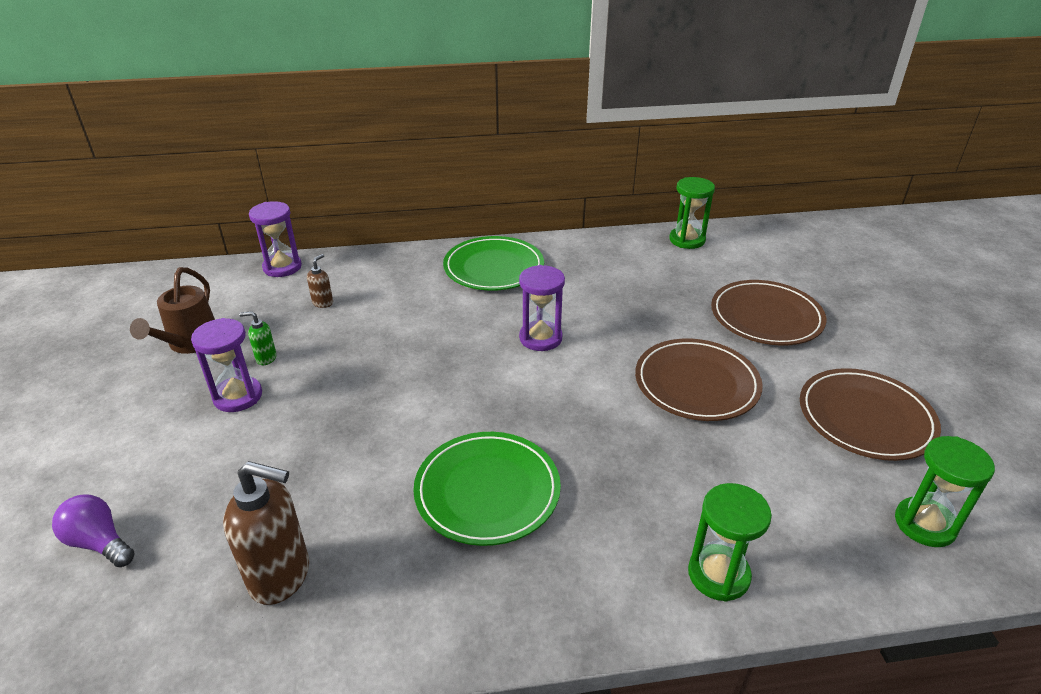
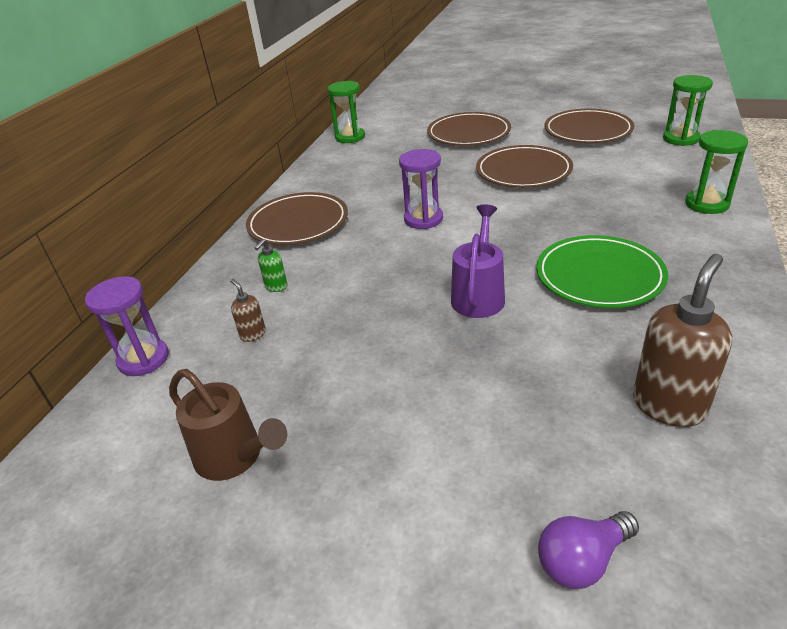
camera: 60 degrees left, 0 degrees up
purple hourglass [191,318,262,412] -> none
green soap dispenser [239,311,277,365] -> green soap dispenser moved to [254,239,288,292]
green plate [443,236,544,291] -> brown plate [246,192,348,245]
none -> purple watering can [451,204,505,318]

